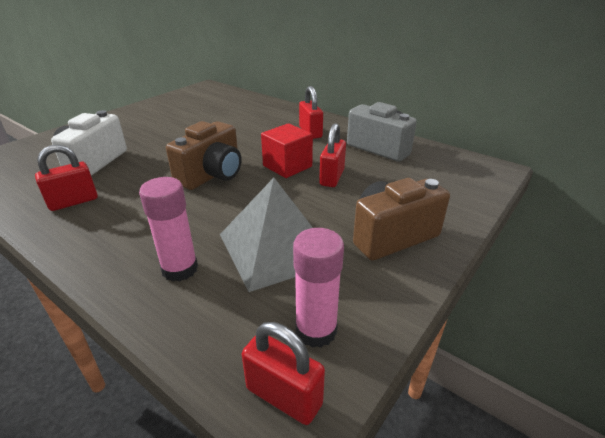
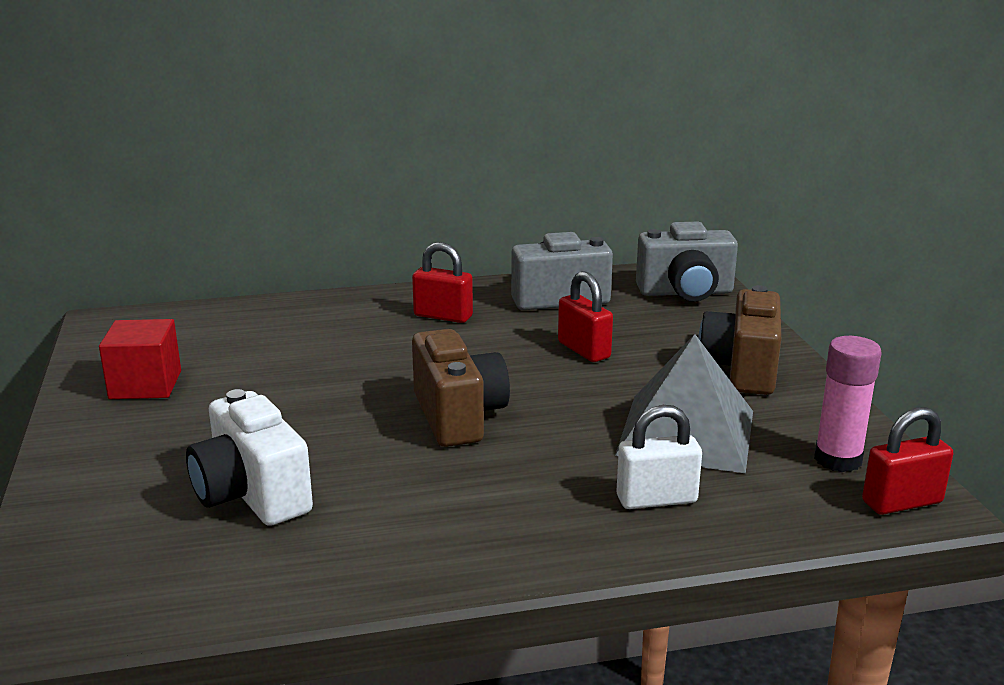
camera: 50 degrees left, 10 degrees down
red padlock [35,145,98,211] -> none
pink glue stick [139,177,198,282] -> white padlock [616,405,702,509]
red cube [261,123,313,178] -> red cube moved to [99,319,181,399]
none -> grey camera [636,222,738,302]

